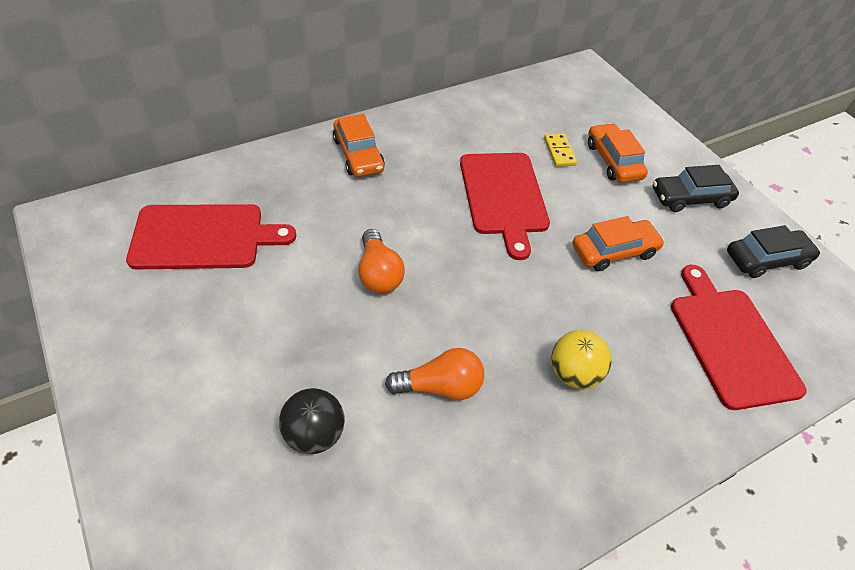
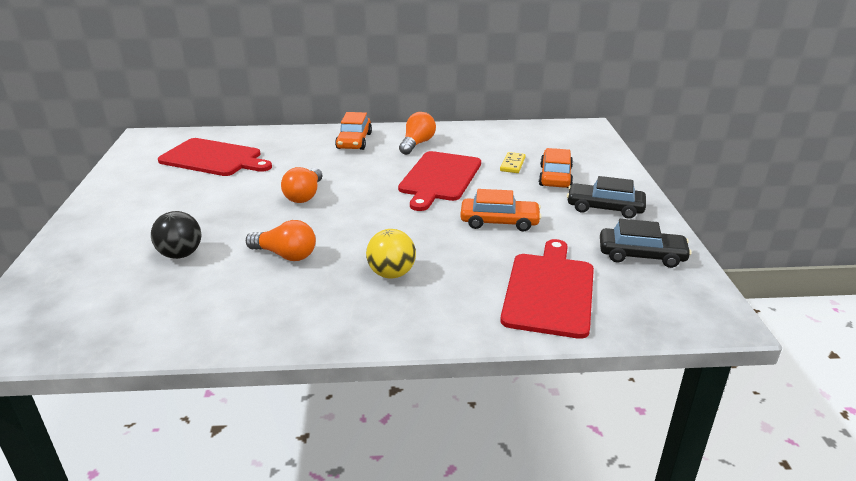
camera: 30 degrees right, 20 degrees down
none -> orange light bulb [399,112,436,155]

